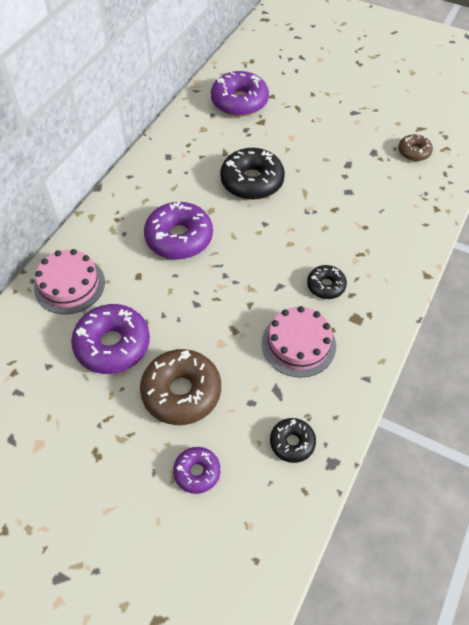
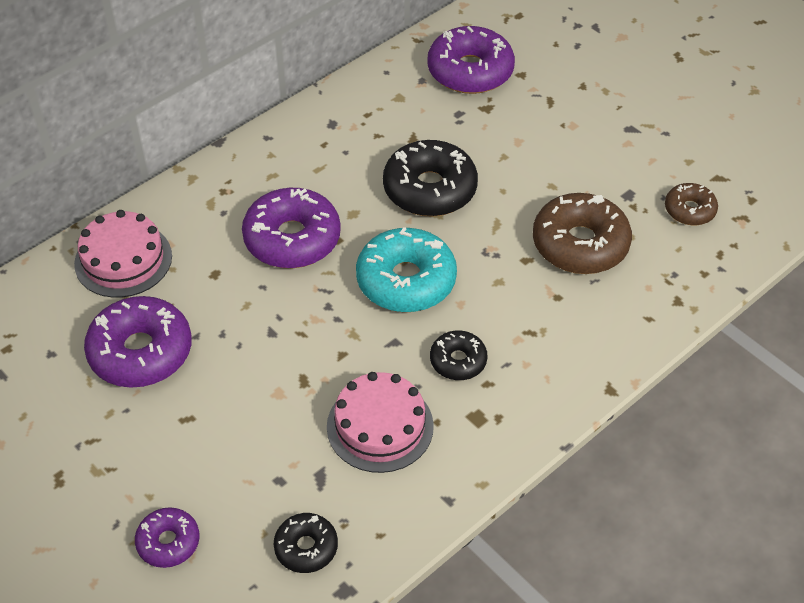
camera: 20 degrees right, 5 degrees down
brown donut [140,349,221,425] -> brown donut moved to [533,193,632,274]
none -> turquoise donut [356,227,457,312]

